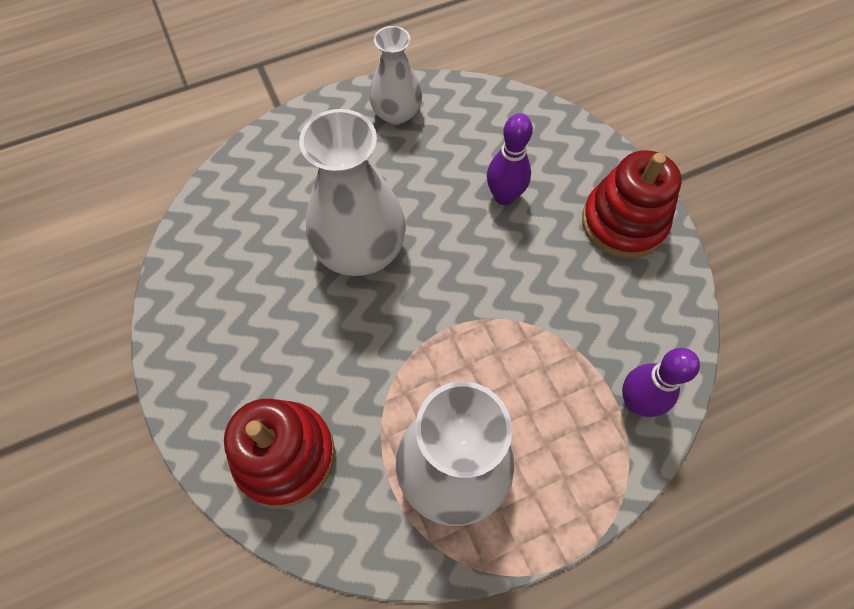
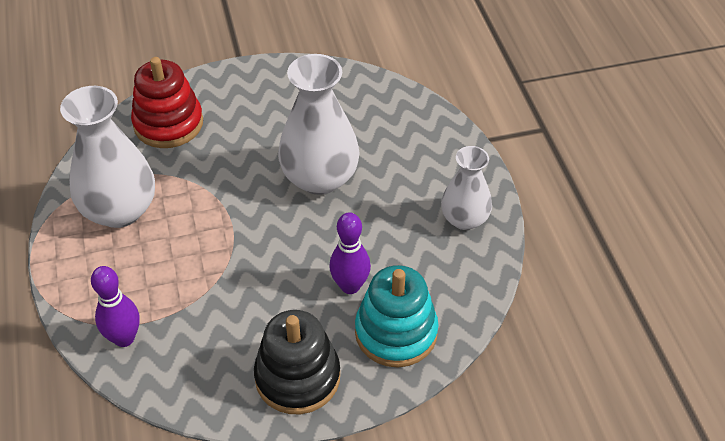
camera: 100 degrees right, 15 degrees down
red stacking toy [582,150,682,259] -> black stacking toy [254,310,340,414]
none -> turquoise stacking toy [355,265,438,367]

